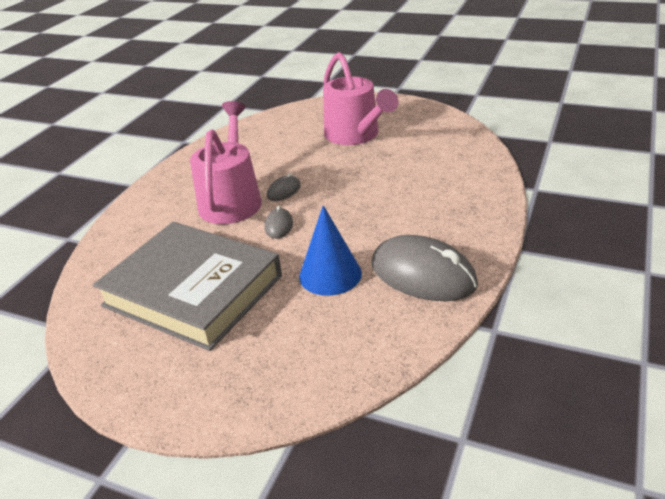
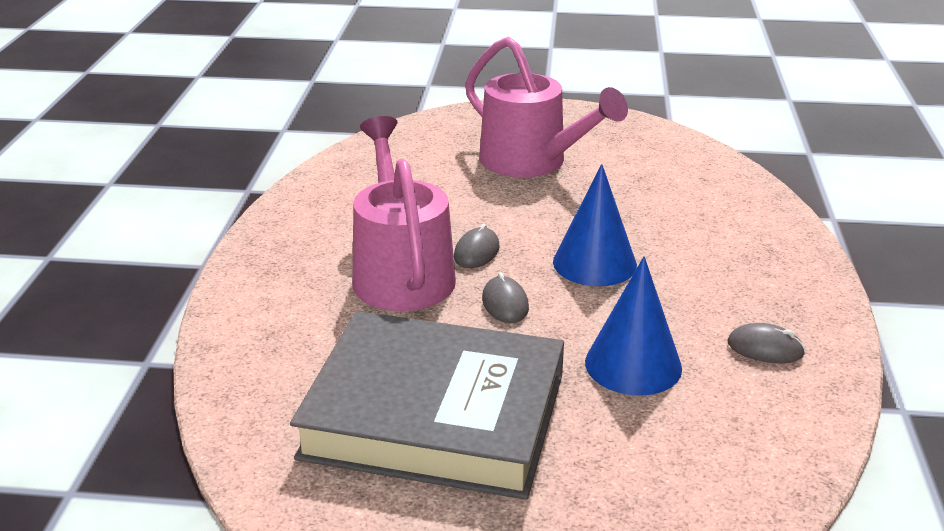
camera: 20 degrees left, 5 degrees down
grey mouse [372,235,478,301] -> grey mouse [727,323,805,363], size x0.45
none -> blue cone [553,164,637,286]

